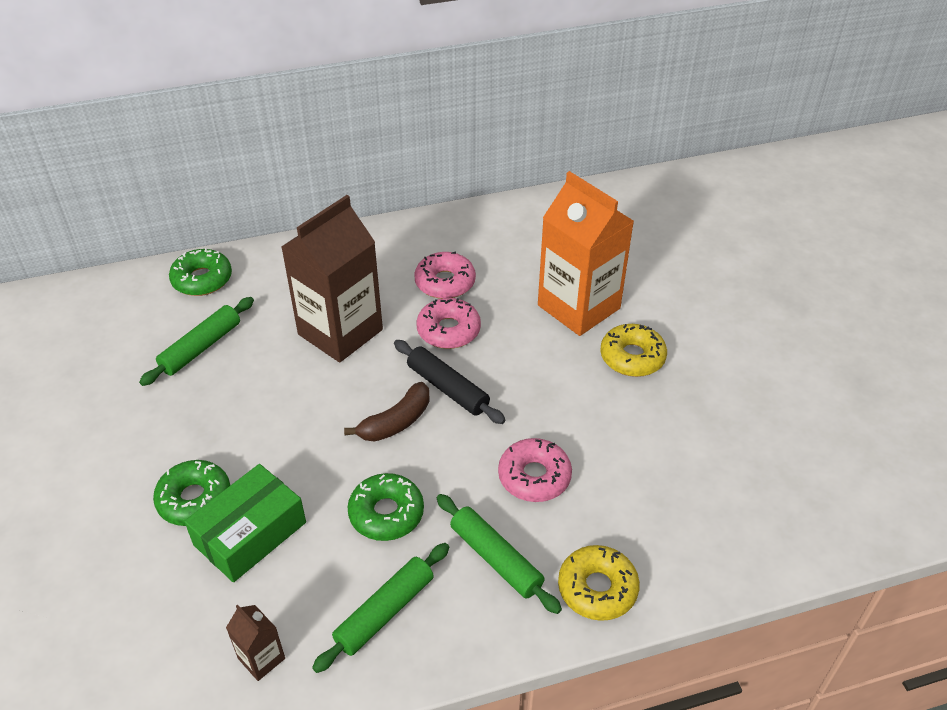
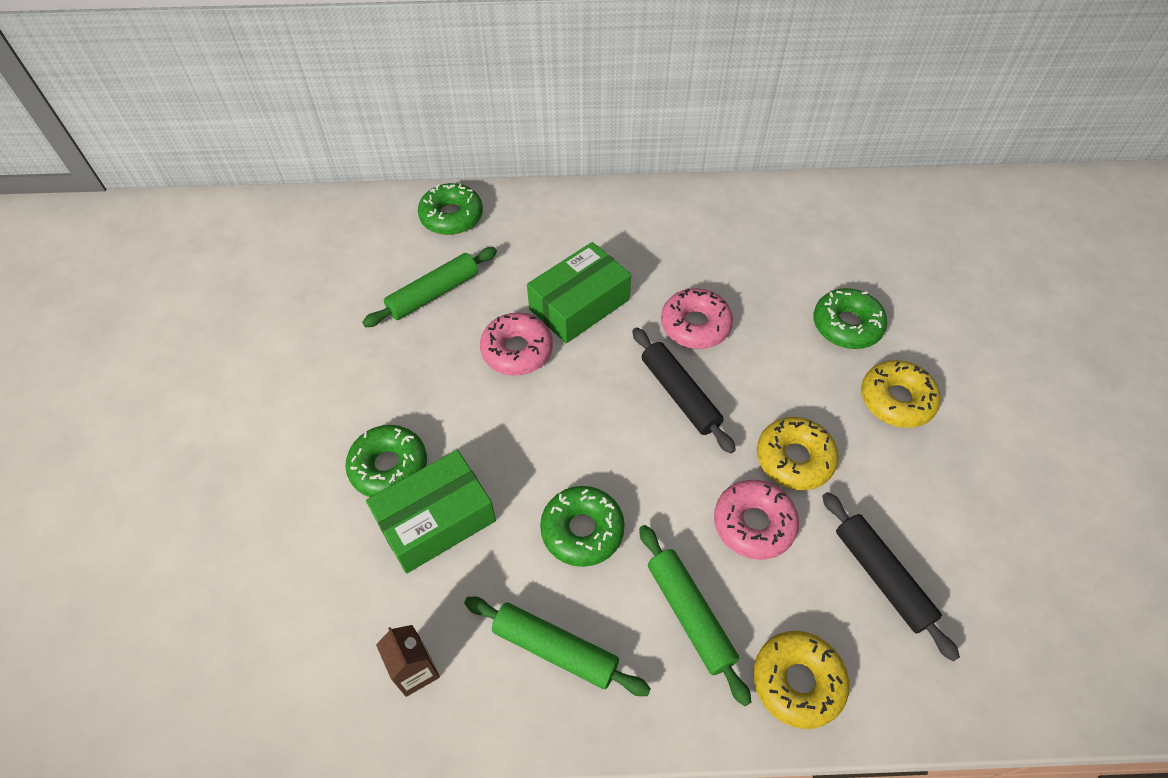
camera: 15 degrees right, 10 degrees up
brown carton [281,195,383,363] -> green box [527,242,631,343]
green rolling pin [312,543,449,673] -> green rolling pin turned 60 degrees clockwise [464,597,651,696]
brown banana [344,382,430,442] -> none
pink donut [414,252,476,299] -> pink donut moved to [480,313,553,376]
orange carton [538,171,634,336] -> green donut [813,288,887,349]
none -> yellow donut [757,417,839,490]
none -> black rolling pin [822,492,960,662]

